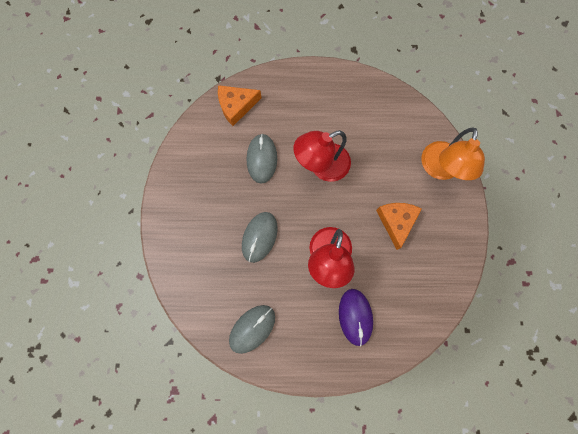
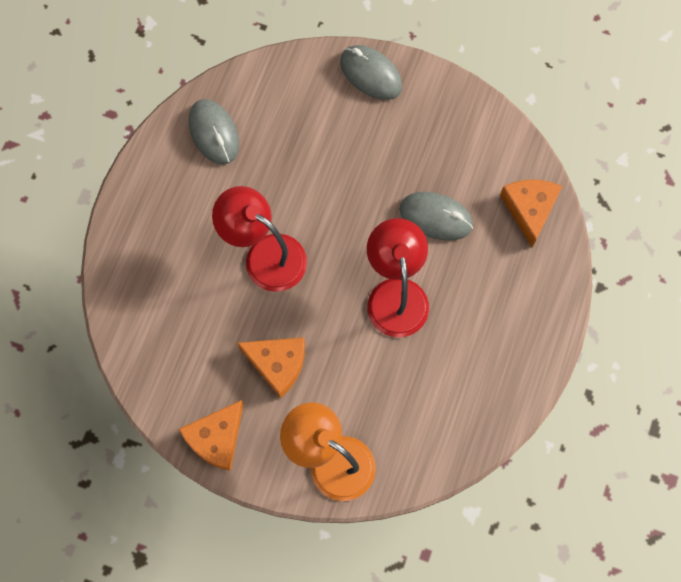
camera: 110 degrees right, 5 degrees down
grey mouse [242,212,278,263] -> grey mouse moved to [340,45,402,100]
purple mouse [339,289,373,347] -> none
none -> orange cheese [179,400,243,471]

